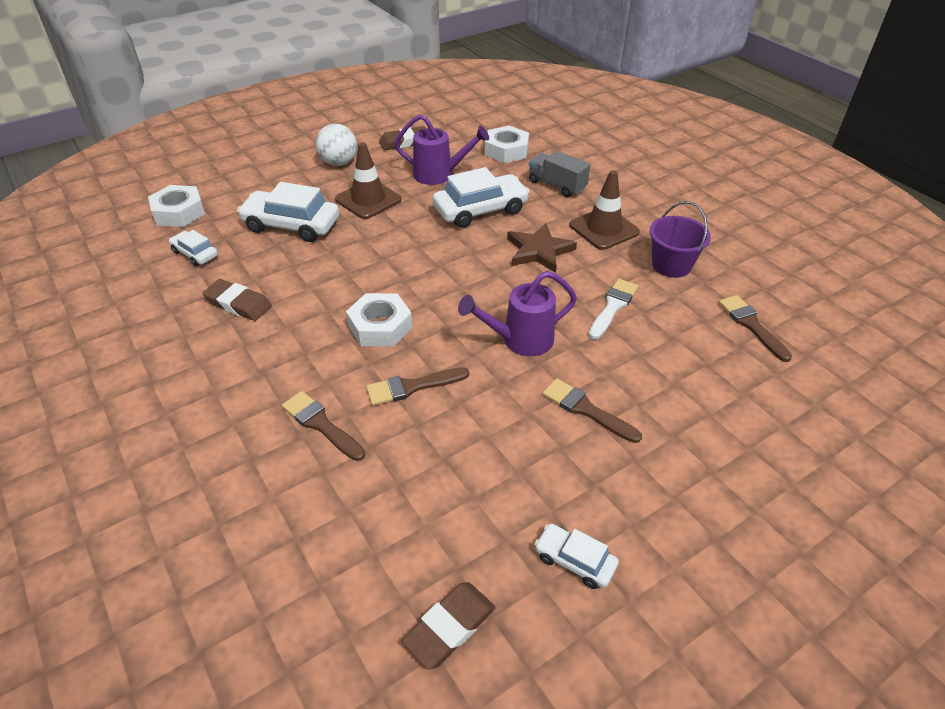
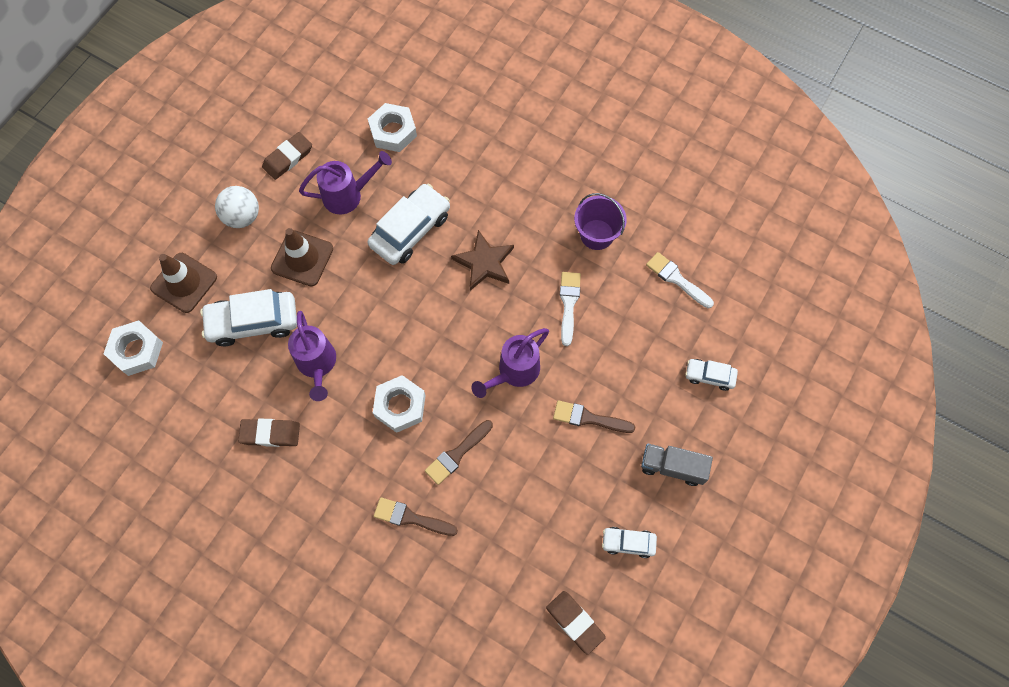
camera: 25 degrees left, 25 degrees up
white car [169,230,218,267] -> white car moved to [685,359,738,391]
brown eraser [401,582,496,670] -> brown eraser turned 60 degrees counterclockwise [546,591,606,655]
grey truck [529,151,590,197] -> grey truck moved to [641,443,713,486]
brown traffic cone [570,170,640,250] -> brown traffic cone moved to [150,253,217,313]
brown brush [718,295,792,362] -> white brush [646,252,714,308]
none -> purple watering can [288,311,336,401]

